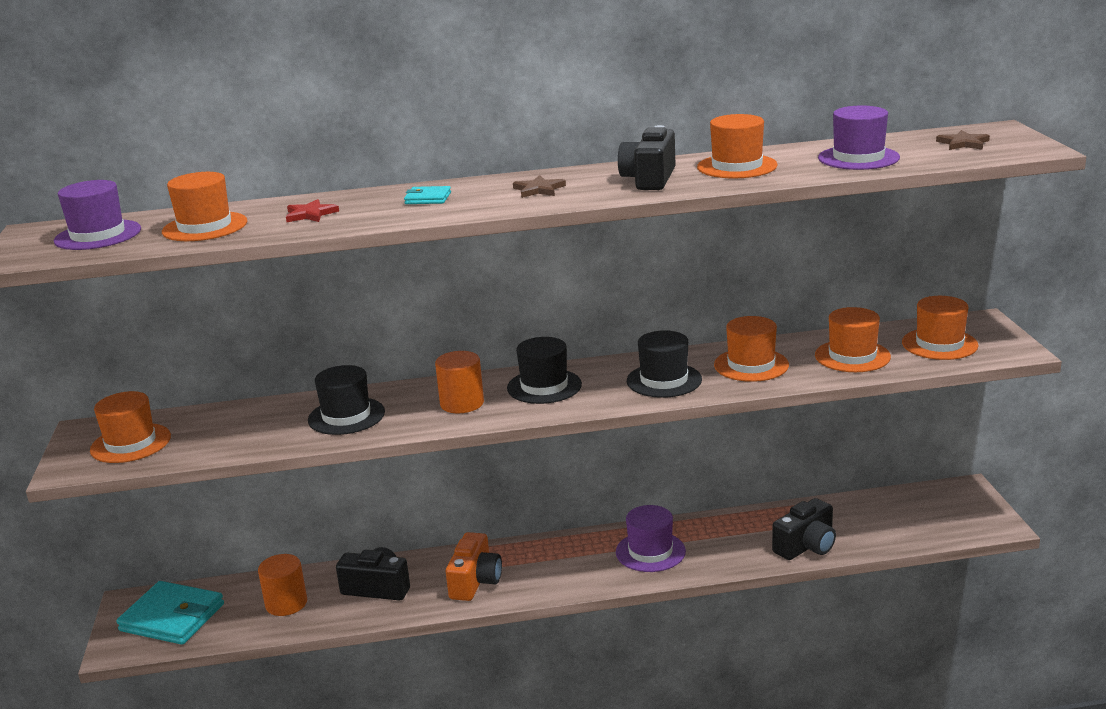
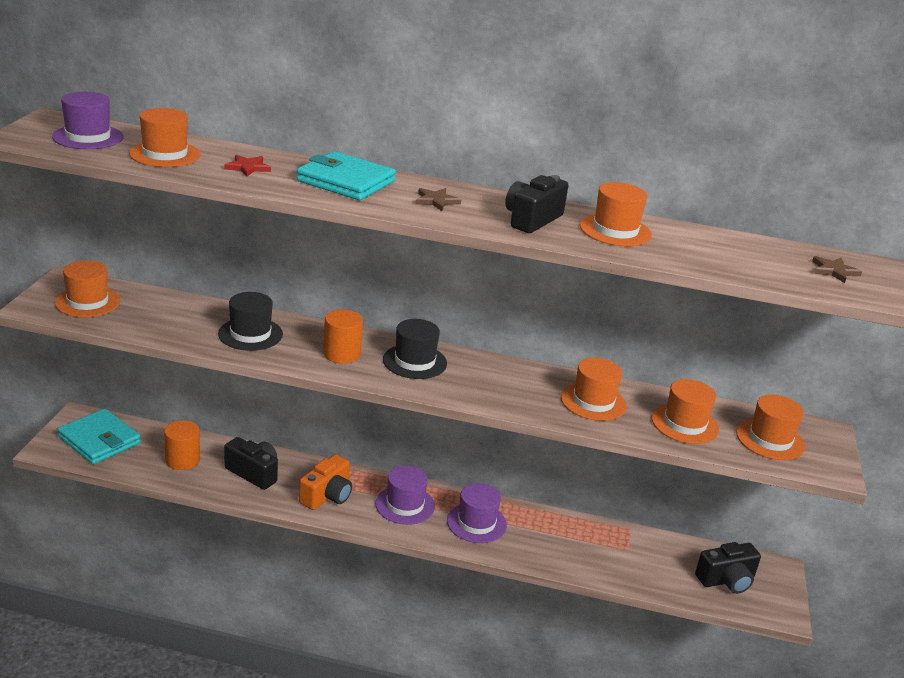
camera: 15 degrees right, 5 degrees up
turquoise wallet [404,186,451,204] -> turquoise wallet [297,151,396,200], size x2.20
black hat [627,330,702,398] -> none
black camera [772,498,836,560] -> black camera moved to [695,542,761,594]
purple hat [818,106,900,170] -> purple hat moved to [375,465,435,525]

